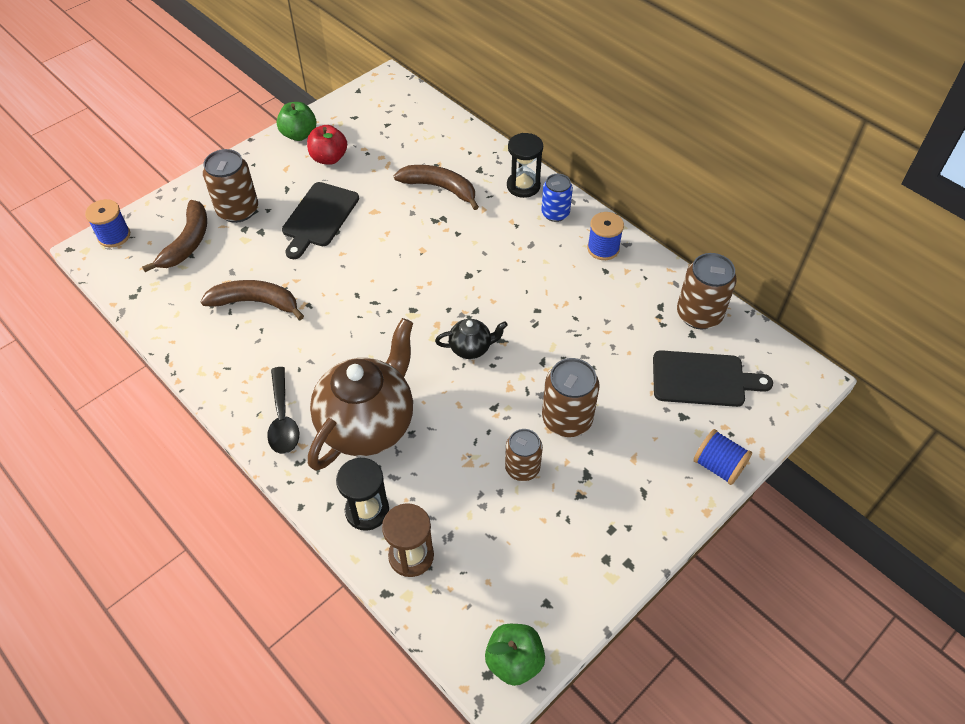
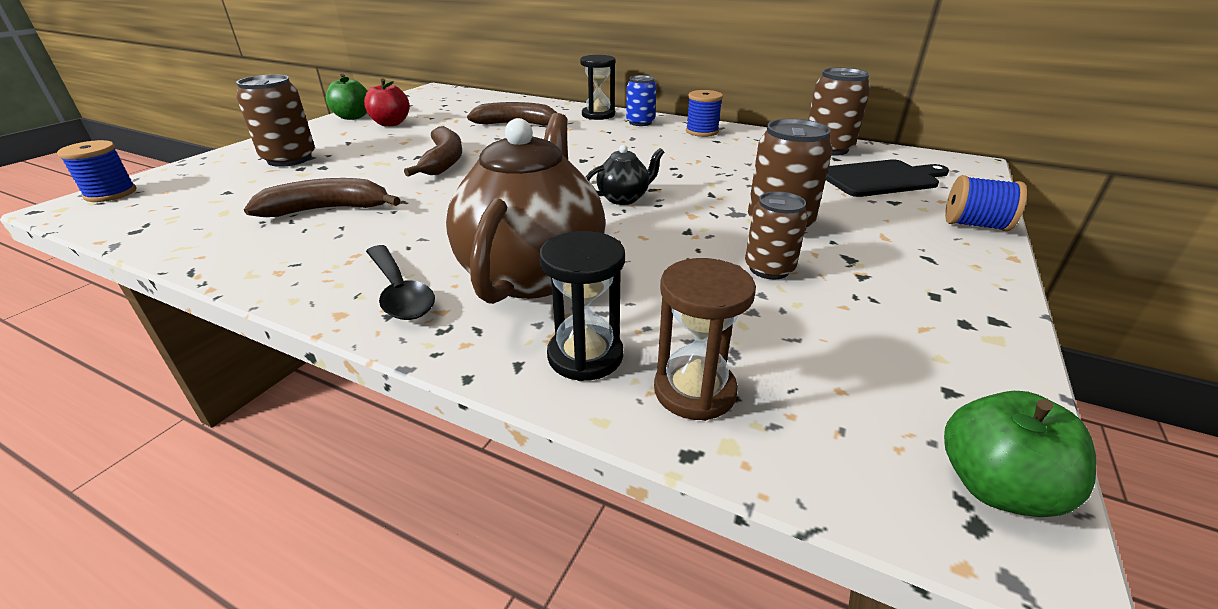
camera: 20 degrees left, 20 degrees down
brown banana [142,200,207,272] -> brown banana moved to [404,126,462,177]
black cutting board [282,182,359,259] -> none

